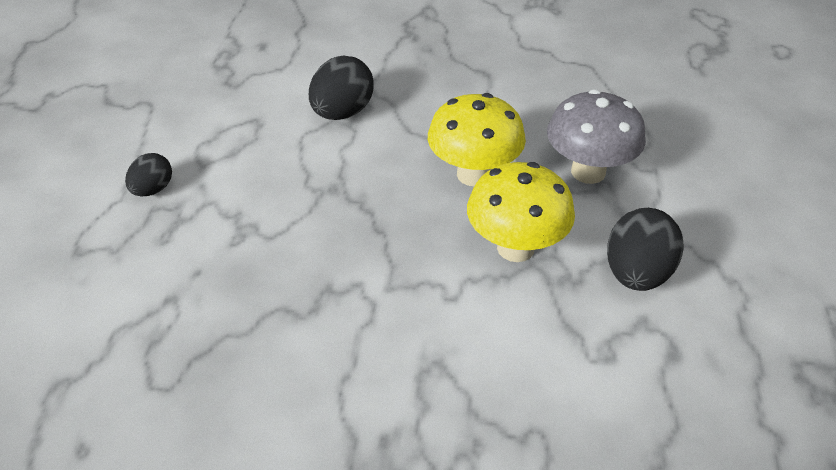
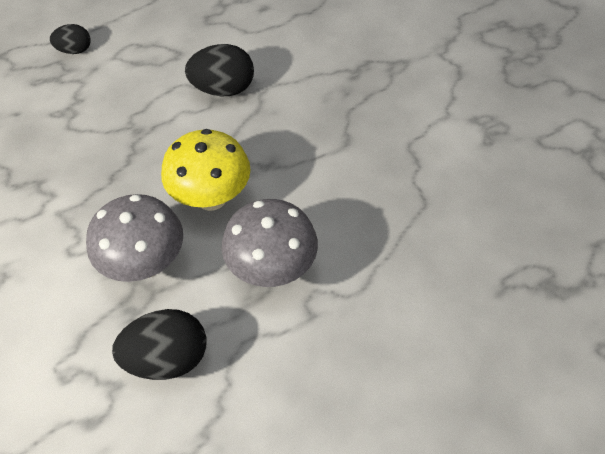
camera: 55 degrees right, 10 degrees up
yellow mushroom [467,162,575,262] -> grey mushroom [86,194,183,282]

